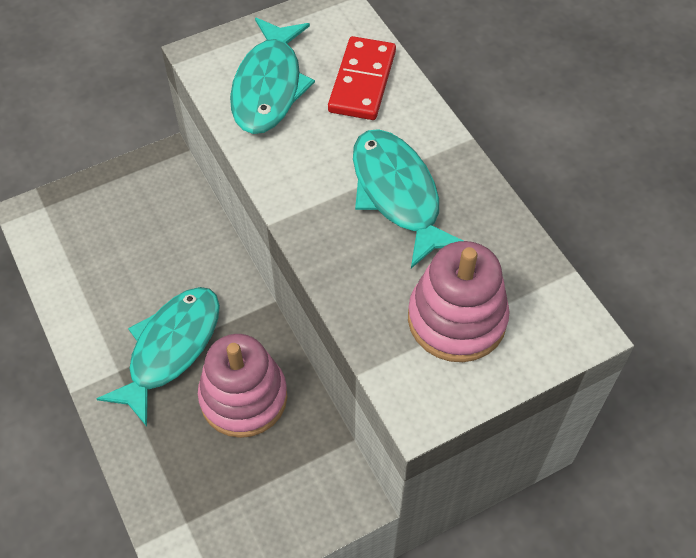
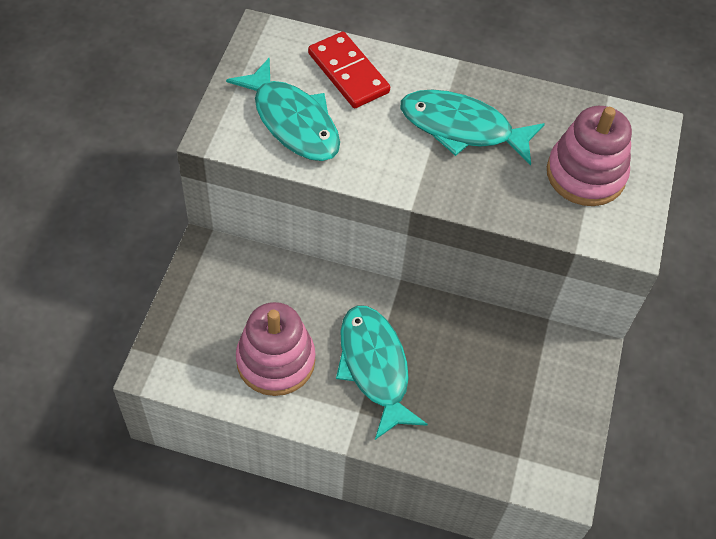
camera: 50 degrees left, 0 degrees up
pink stacking toy [198,334,287,438] -> pink stacking toy moved to [236,302,315,396]

